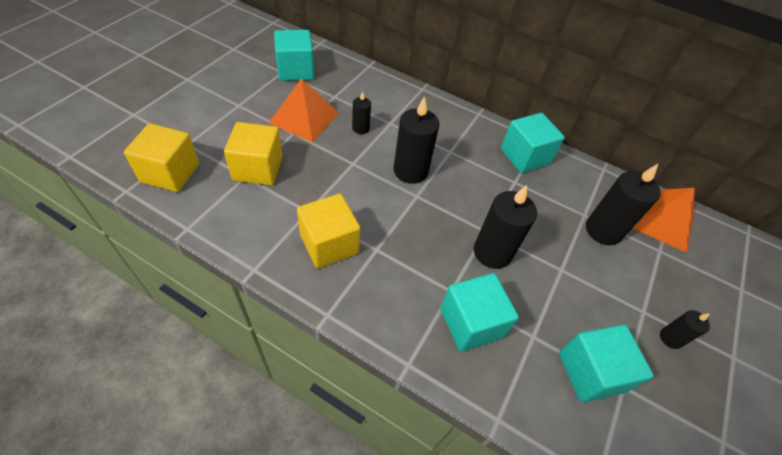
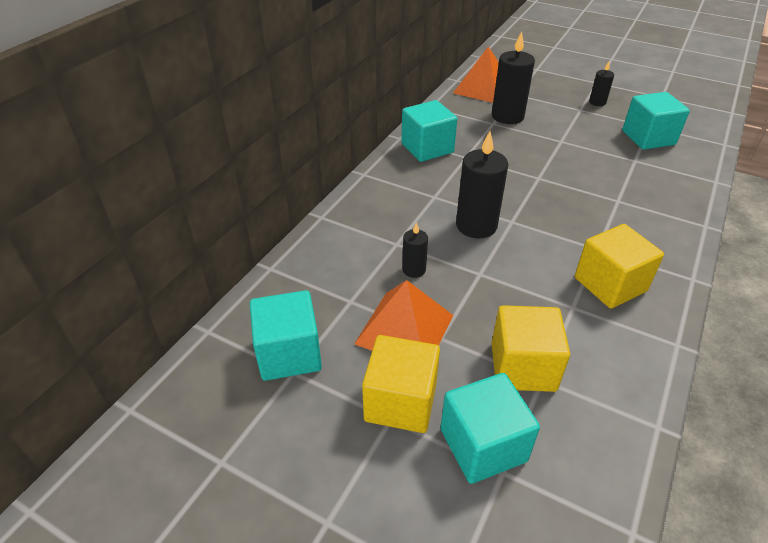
camera: 85 degrees left, 10 degrees down
yellow cube [124,123,199,192] -> yellow cube moved to [362,335,440,433]
turquoise cube [440,273,519,352] -> turquoise cube moved to [441,373,540,484]
black candle [474,185,537,269] -> none

